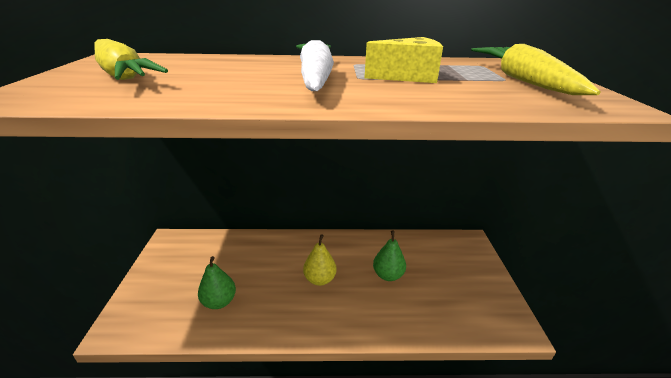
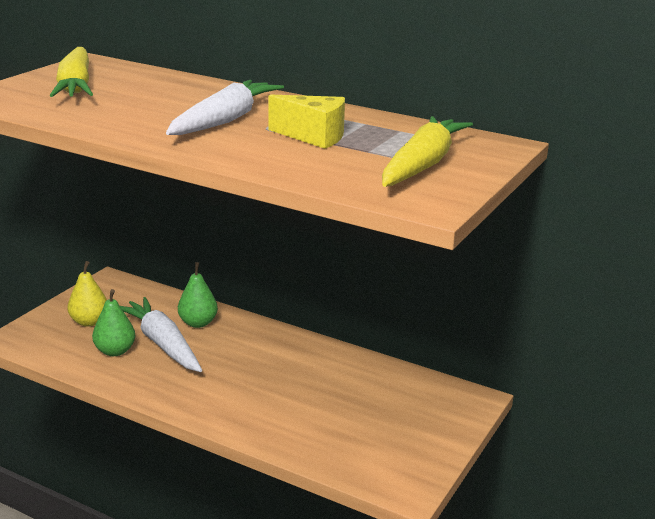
camera: 30 degrees right, 5 degrees down
yellow pear [303,234,337,286] -> yellow pear moved to [67,261,107,327]
green pear [373,231,406,281] -> green pear moved to [178,262,218,328]
none -> white carrot [120,297,202,372]

